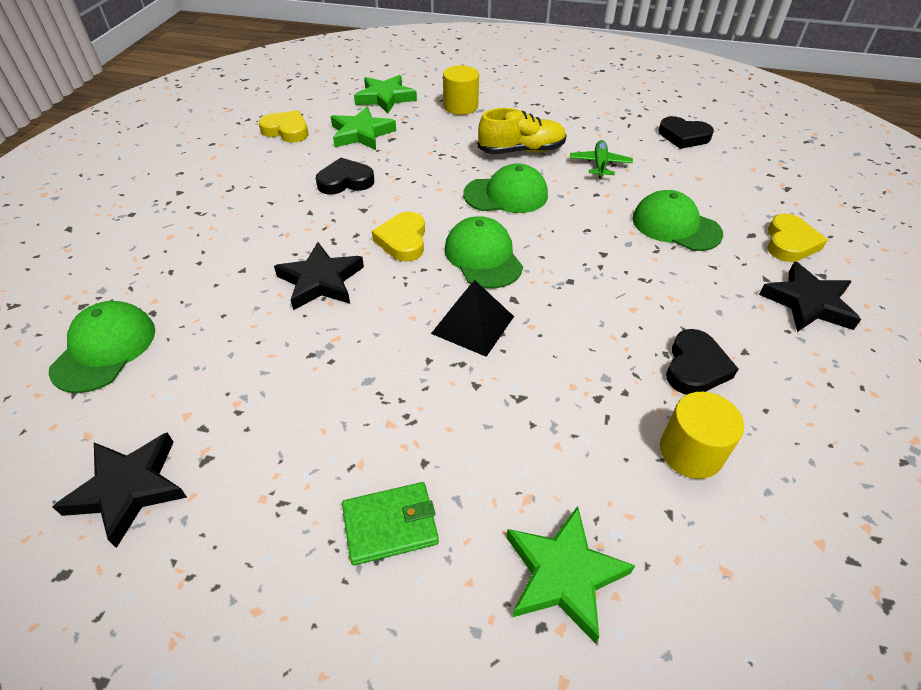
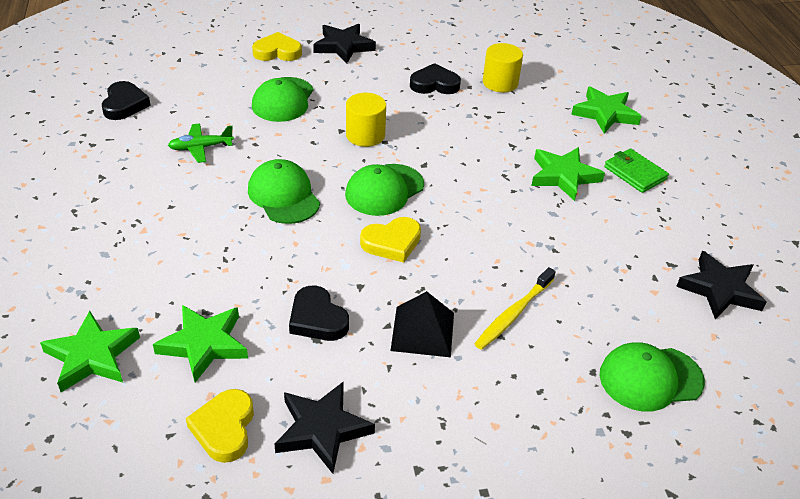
camera: 115 degrees left, 5 degrees down
black star [274,242,364,310] -> black star moved to [274,382,375,474]
black pyramid [431,280,514,357] -> black pyramid moved to [390,291,454,357]
yellow cylinder [443,65,479,115] -> yellow cylinder moved to [346,93,386,147]
yellow shoe [478,108,567,154] -> none
none -> yellow toothbrush [474,267,556,350]
none -> green star [531,147,605,201]

